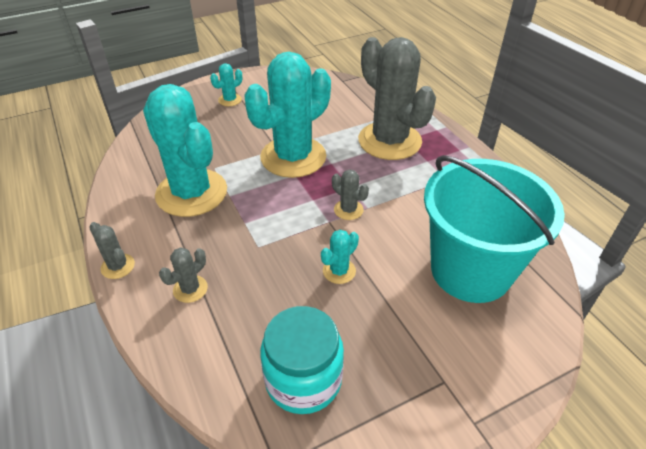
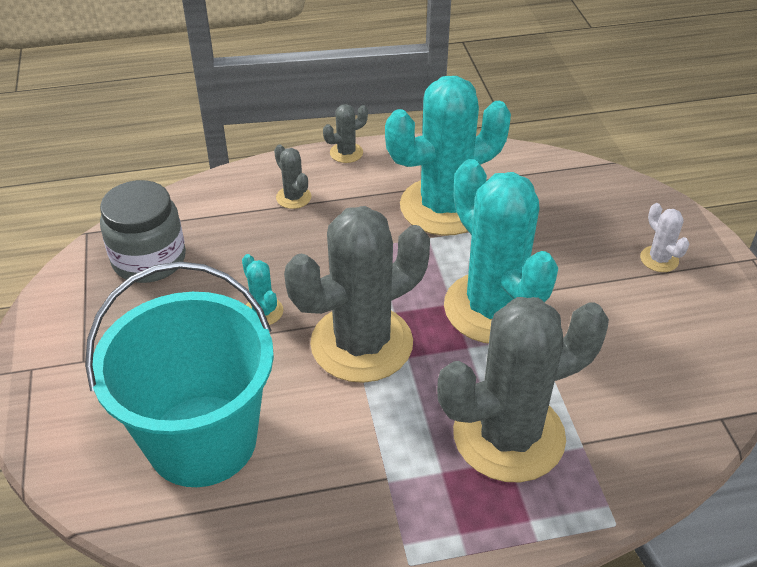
camera: 105 degrees right, 0 degrees up
turquoise cactus [210,63,242,106] -> white cactus [640,203,689,272]
turquoise jar [260,306,344,414] -> grey jar [100,180,186,283]
grey cactus [332,170,369,220] -> grey cactus [284,206,430,383], size x2.47

